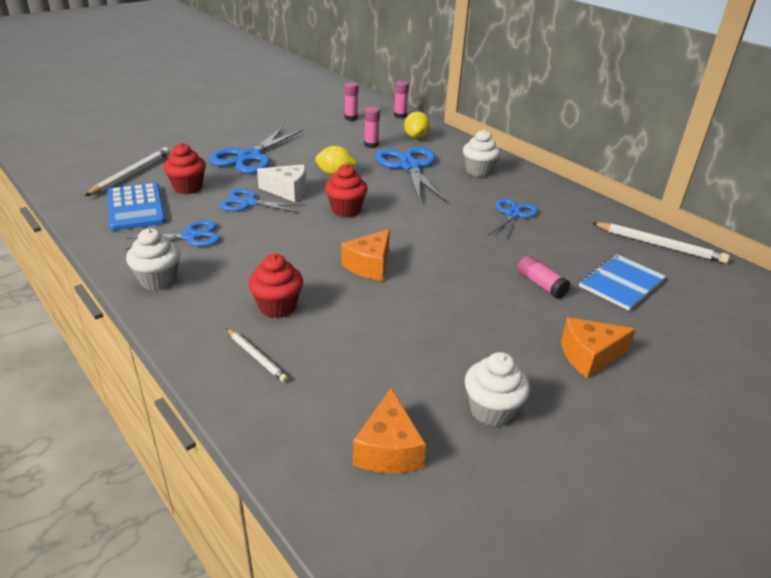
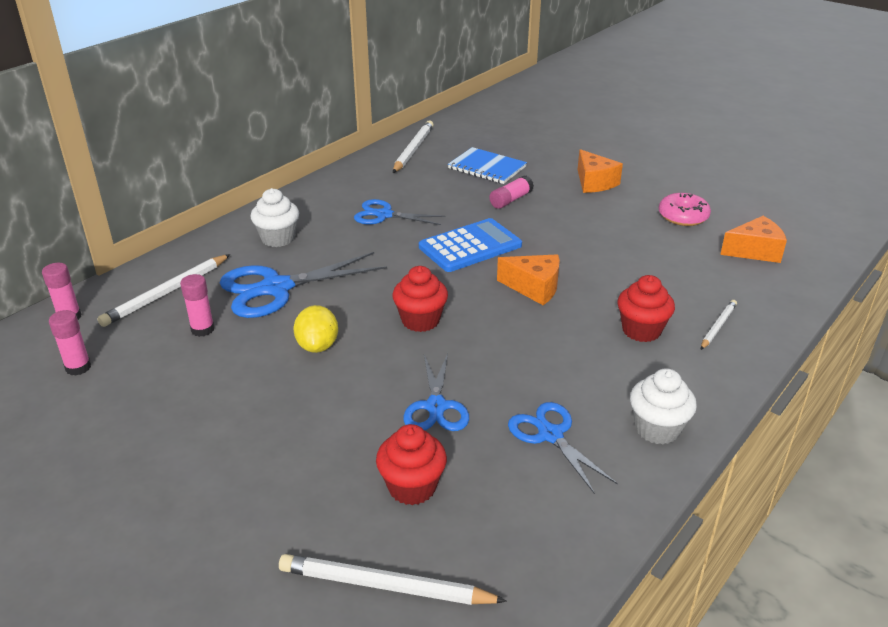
camera: 100 degrees left, 0 degrees up
blue calculator [107,183,166,231] -> blue calculator moved to [419,218,522,272]
blue scissors [209,127,302,174] -> none
white cheese [257,164,306,202] -> none
yellow lemon [404,111,430,139] -> white pencil [97,254,231,327]
white cupcake [465,352,530,427] -> pink donut [659,193,711,226]

